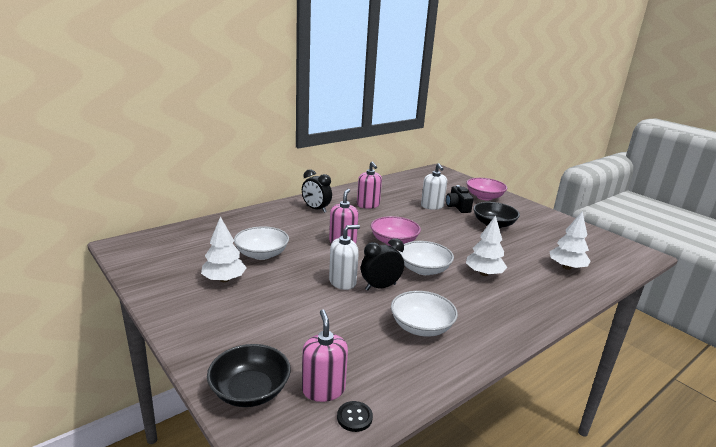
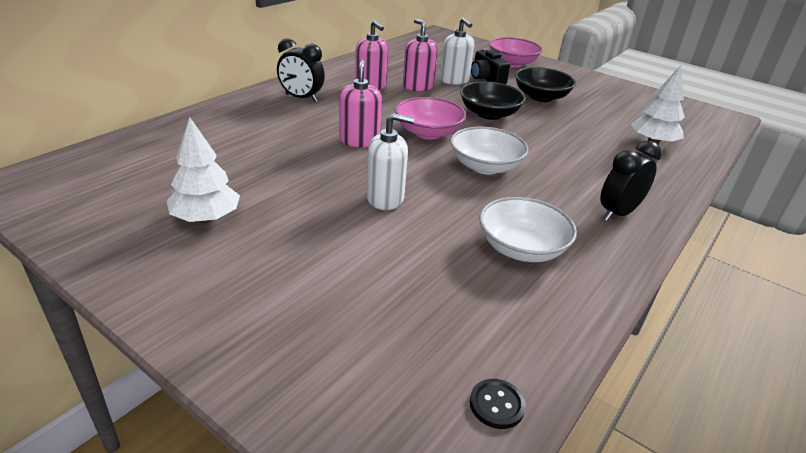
camera: 15 degrees left, 10 degrees up
black bowl [207,344,291,407] -> black bowl moved to [460,81,526,120]
white bowl [234,226,289,260] -> none
pink soap dispenser [302,310,348,402] -> pink soap dispenser moved to [403,19,438,91]
white soap dispenser [329,225,360,290] -> white soap dispenser turned 45 degrees clockwise [367,113,414,210]
black clock [361,238,404,291] -> black clock moved to [600,141,662,221]
white tree [466,215,508,276] -> none

